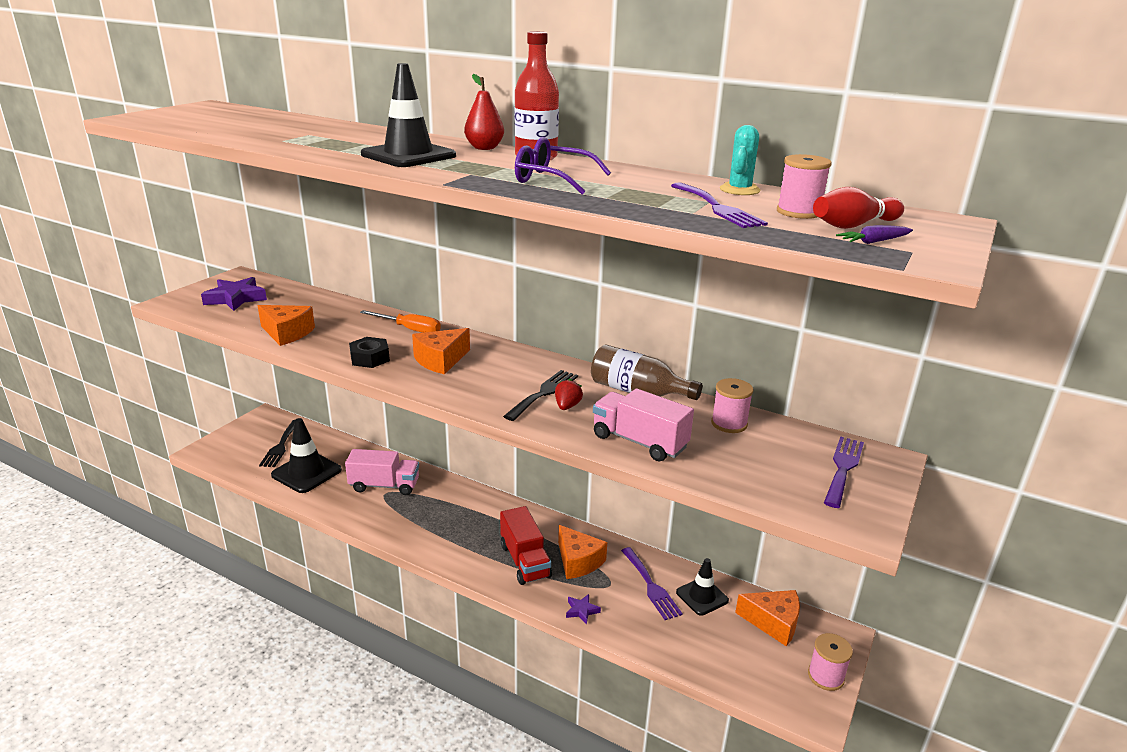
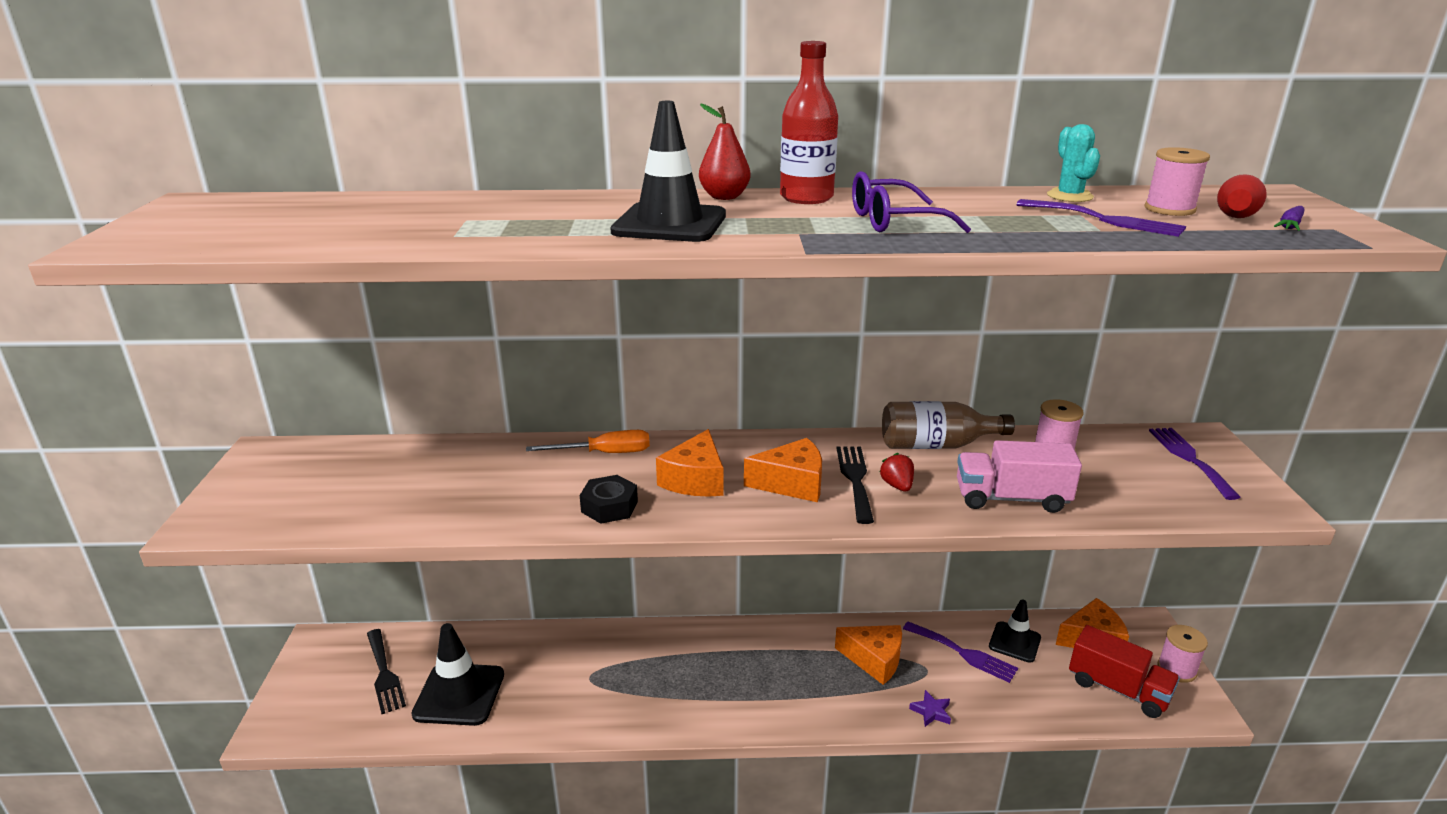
camera: 30 degrees left, 0 degrees up
purple star [201,277,267,311] -> none
orange cheese [257,305,315,346] -> orange cheese moved to [744,438,822,502]
pink truck [345,449,419,495] -> none
red truck [500,506,552,585] -> red truck moved to [1069,625,1180,718]

